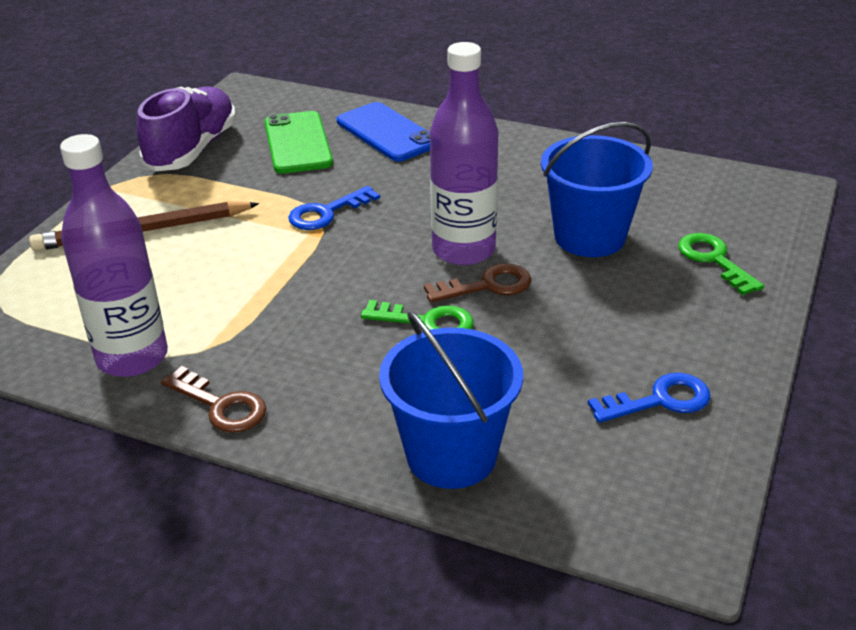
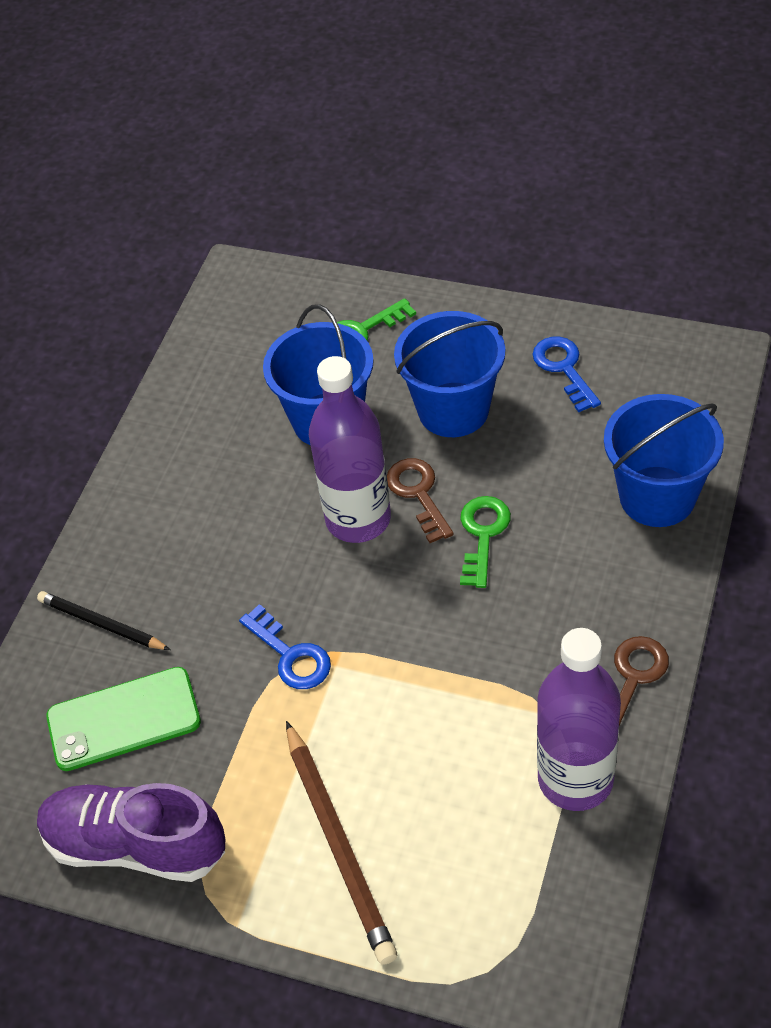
camera: 90 degrees left, 15 degrees up
blue phone [337,102,430,162] -> black pencil [37,591,170,650]
none -> blue bucket [394,311,505,437]

